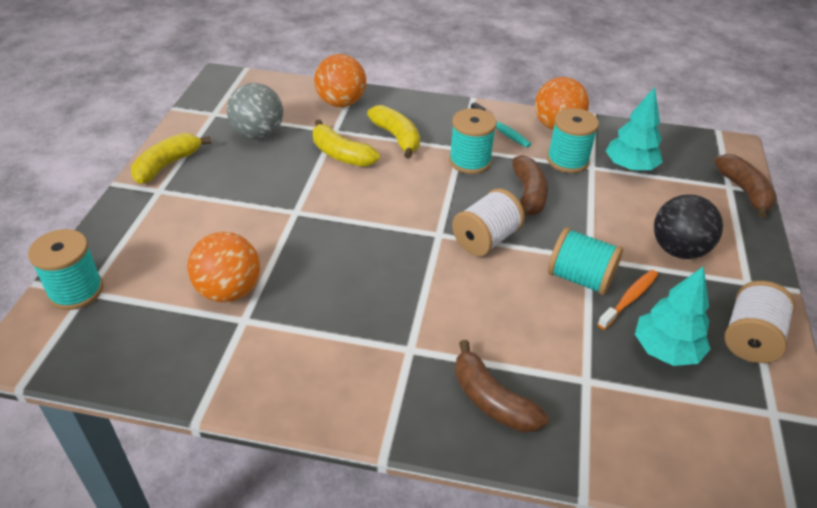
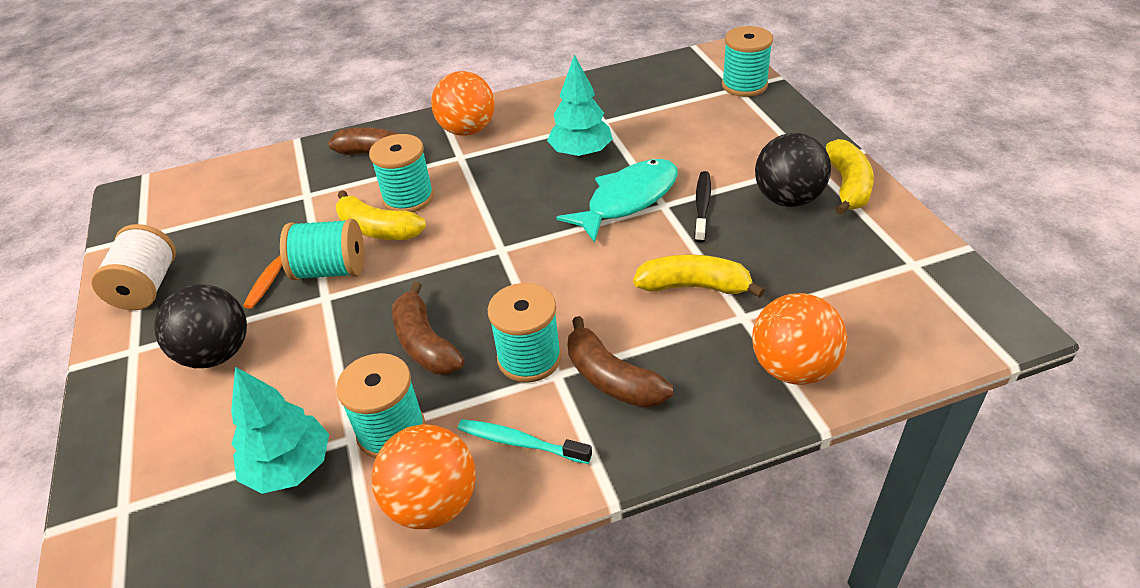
camera: 155 degrees right, 0 degrees up
orange ball [187,232,260,302] -> orange ball moved to [431,71,495,136]
grey ball [227,83,283,139] -> none
yellow banana [367,105,420,159] -> yellow banana moved to [336,190,426,240]
white spool [452,188,525,256] -> none
turquoise tree [635,266,710,366] -> turquoise tree moved to [547,54,613,158]
brown banana [714,154,777,218] -> brown banana moved to [568,316,673,408]
none -> turquoise spool [369,134,434,212]
none -> turquoise fish [556,159,678,243]
none -> black toothbrush [694,171,711,243]
none -> black ball [755,133,831,207]

